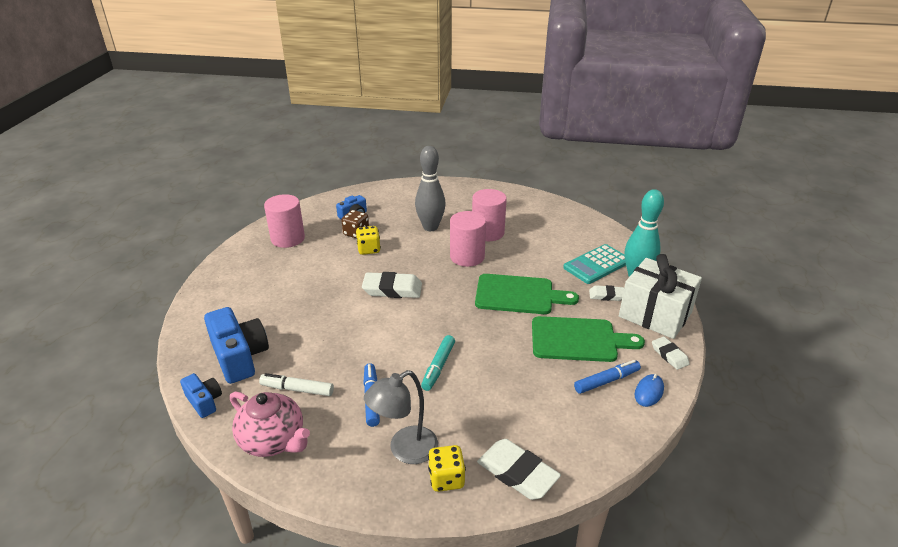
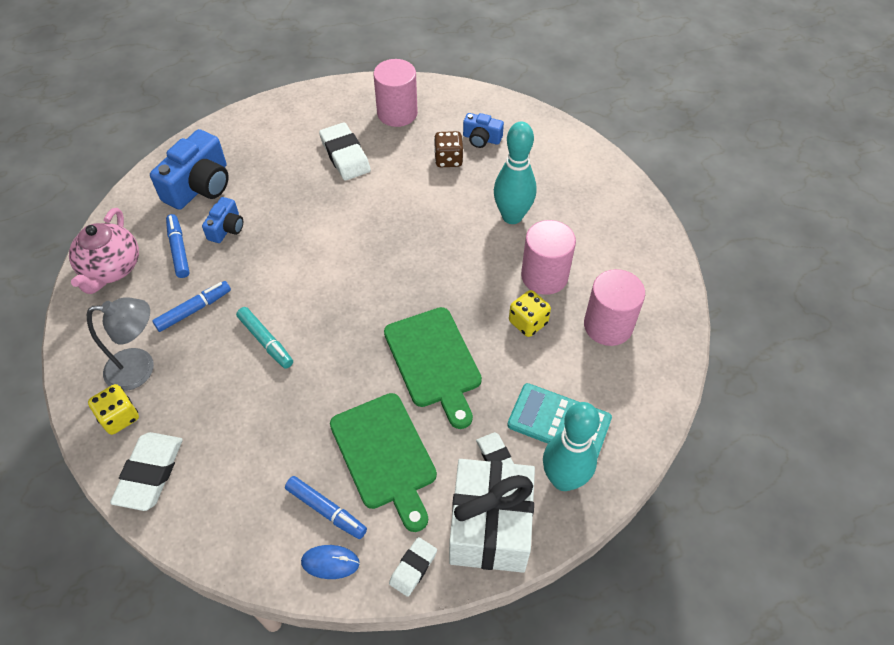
camera: 60 degrees right, 20 degrees up
blue camera [180,373,222,418] -> blue camera moved to [202,197,243,243]
white marker [259,373,334,396] -> blue marker [166,214,189,278]
yellow dice [356,226,381,255] -> yellow dice moved to [509,290,551,337]
white eraser [362,272,422,298] -> white eraser moved to [319,122,371,180]
grey lamp [364,370,438,464] -> grey lamp turned 150 degrees clockwise [87,297,154,391]
grey bowling pin [415,146,446,231] -> turquoise bowling pin [494,122,536,224]
turquoise marker [421,335,455,391] -> turquoise marker turned 120 degrees counterclockwise [236,307,293,369]
pink cylinder [450,211,486,267] -> pink cylinder moved to [584,269,645,346]

